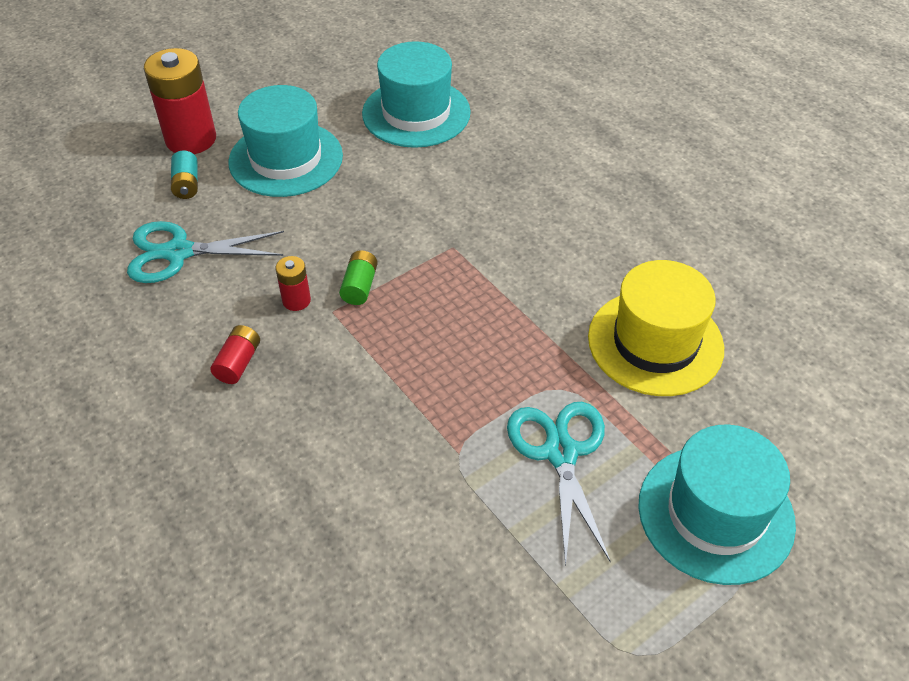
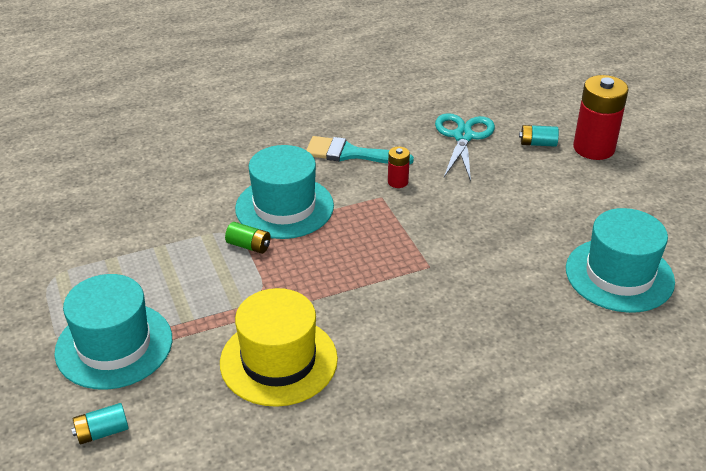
camera: 105 degrees right, 10 degrees down
red battery [210,325,260,384] -> turquoise brush [306,136,414,165]
turquoise hat [228,85,343,197] -> turquoise hat moved to [235,145,334,239]
green battery [339,250,378,305] -> green battery moved to [225,222,271,254]
turquoise scissors [507,402,611,567] -> none
none -> turquoise battery [71,403,128,445]

